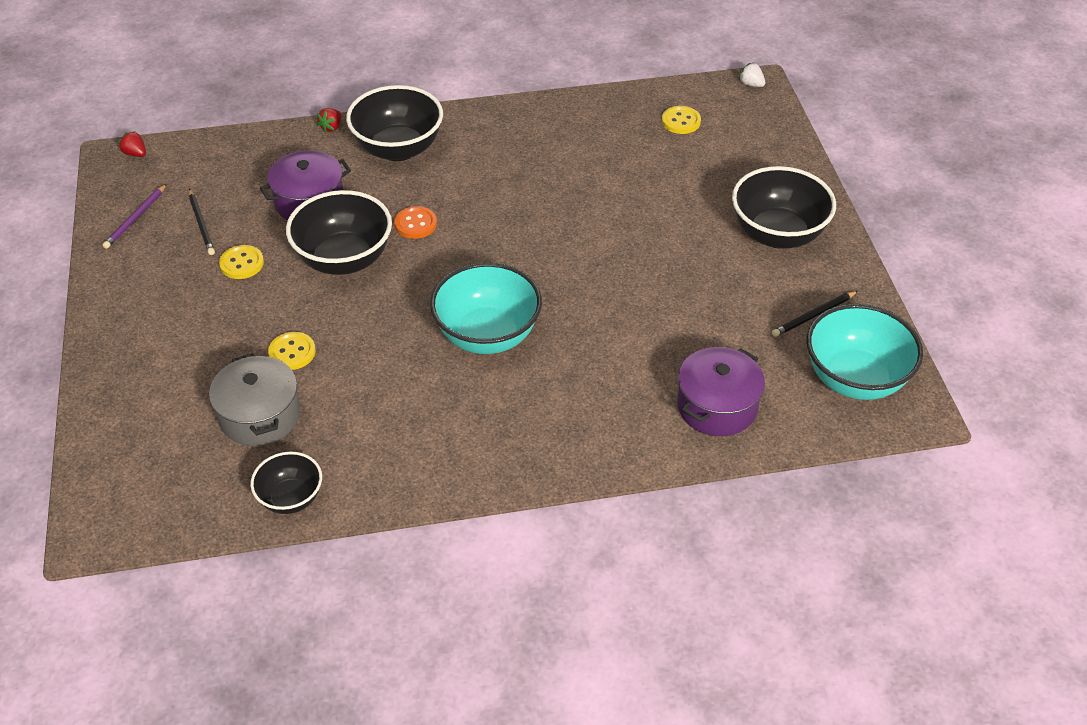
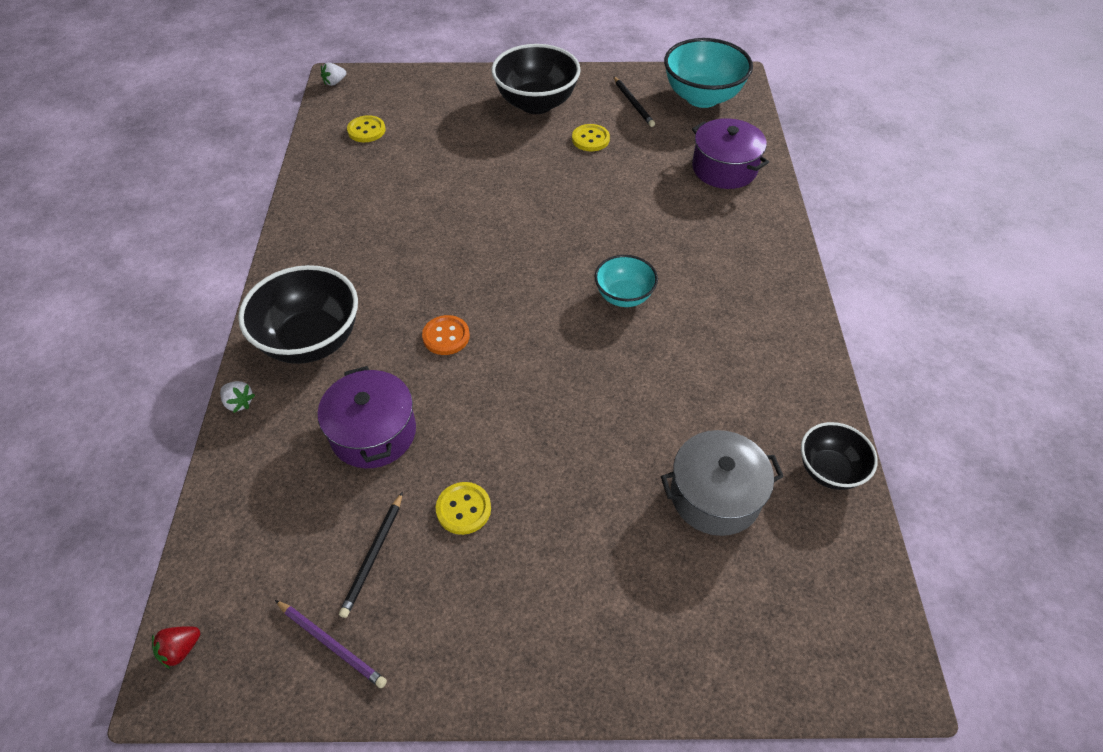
camera: 80 degrees left, 5 degrees up
black pencil [189,189,215,255] -> black pencil turned 120 degrees clockwise [339,492,403,618]
yellow button [268,332,316,370] -> yellow button moved to [572,124,610,151]
black bowl [286,190,392,275] -> none
red strawberry [317,108,342,133] -> white strawberry [220,381,255,413]
turquoise bowl [430,262,542,354] -> turquoise bowl [594,255,658,307], size x0.58

